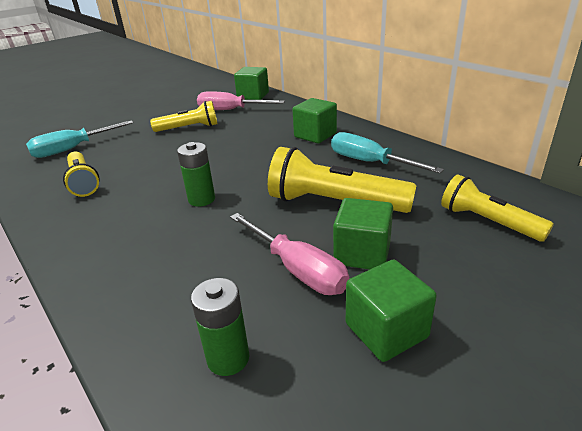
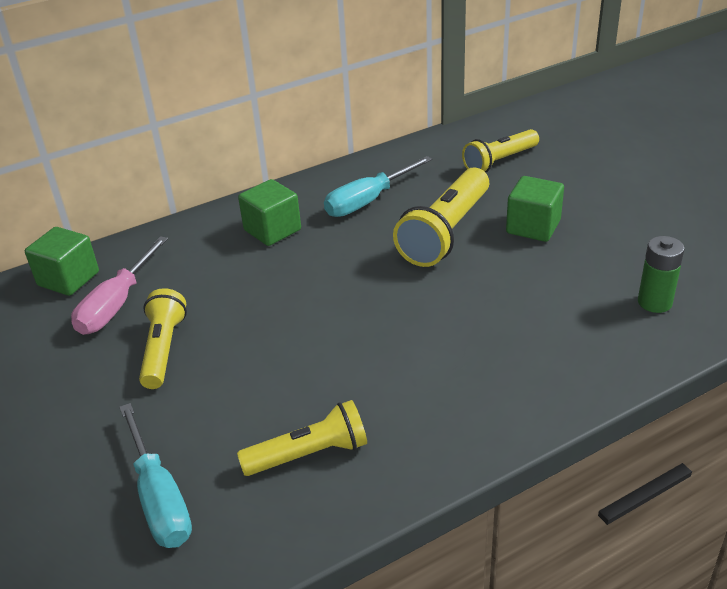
camera: 80 degrees left, 5 degrees up
green battery [177,142,215,207] -> none
pink screwdriver [230,213,349,295] -> none
green cube [346,260,437,362] -> none

